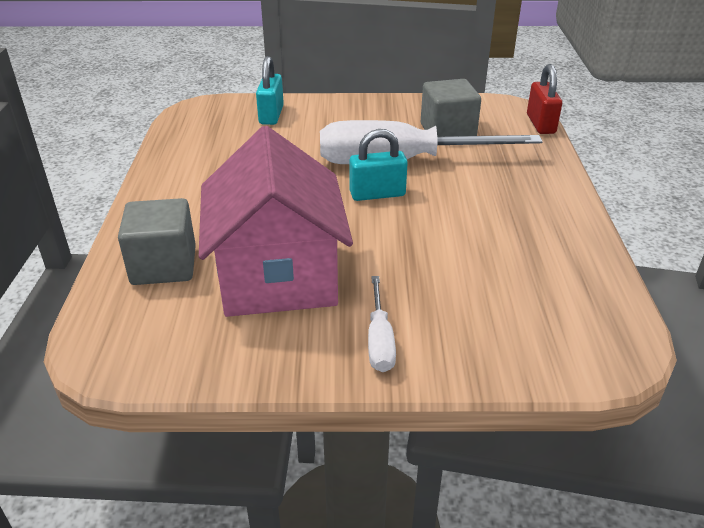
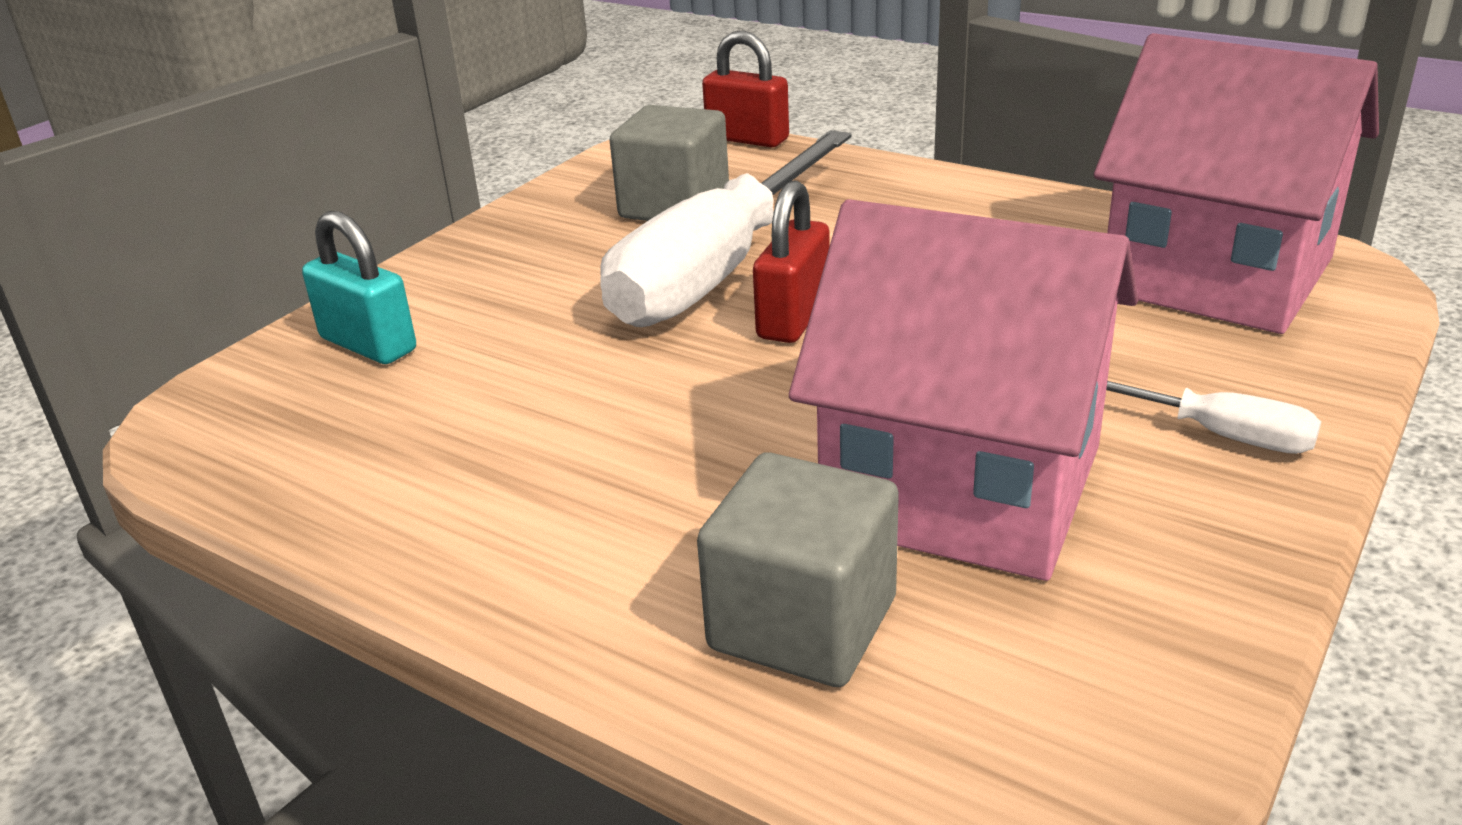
camera: 55 degrees left, 5 degrees down
turquoise padlock [349,129,408,201] -> red padlock [753,180,830,343]
none -> pink house [1094,33,1379,334]

